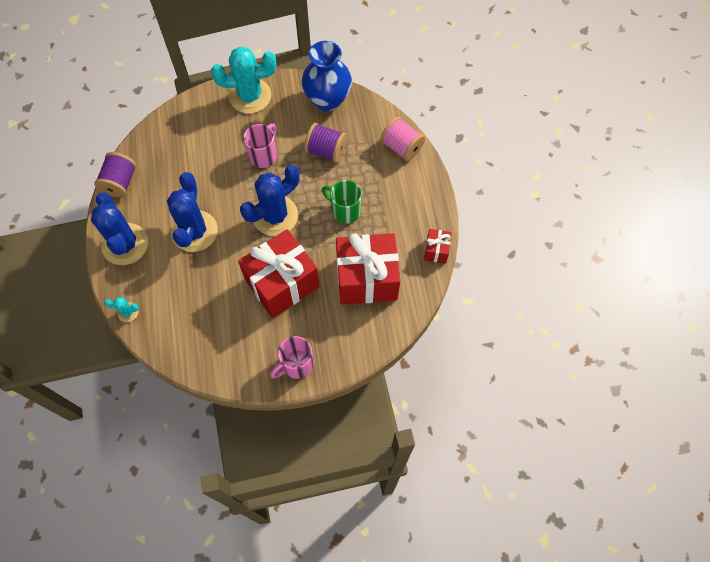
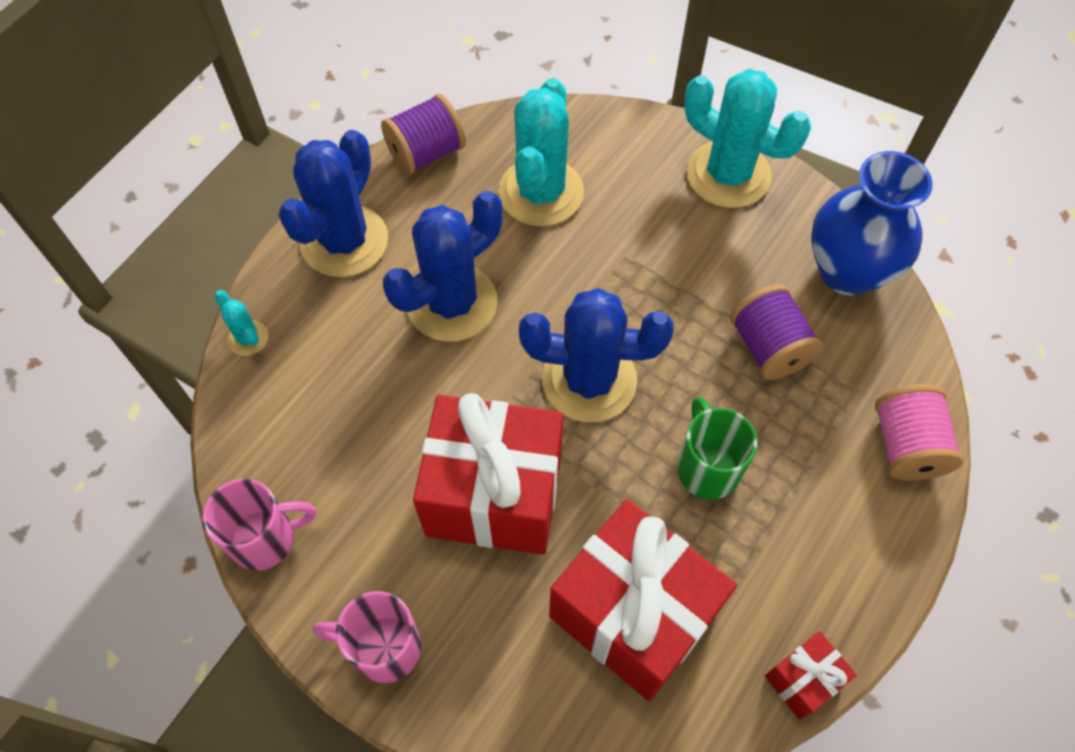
camera: 45 degrees right, 5 degrees down
pink mug [243,123,277,168] -> pink mug moved to [203,479,316,571]
none -> turquoise cactus [498,78,584,226]

